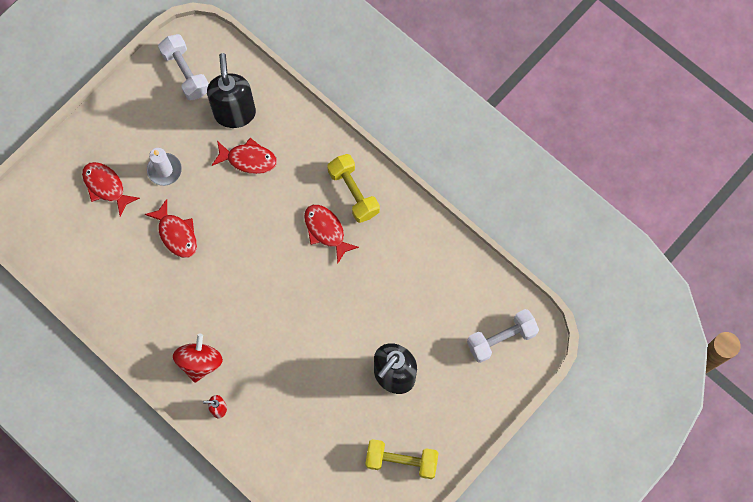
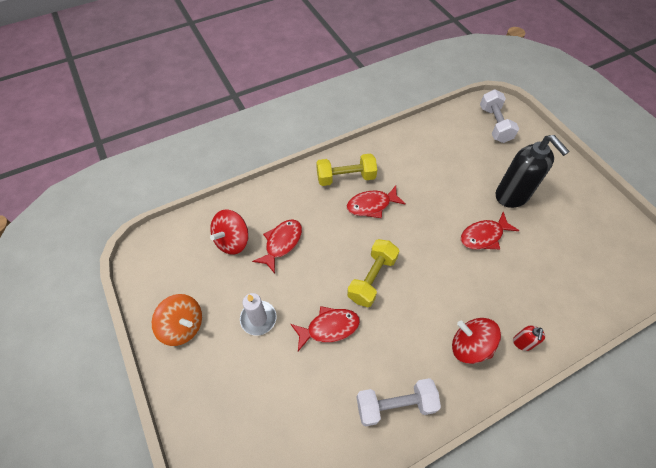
camera: 70 degrees left, 15 degrees down
red fish [82,162,140,217] -> red fish moved to [461,212,519,250]
white dumbbell [158,34,209,101] -> white dumbbell moved to [357,378,441,426]
black soap dispenser [207,53,256,128] -> red spinning top [210,209,249,255]
yellow dumbbell [365,439,439,479] -> yellow dumbbell moved to [347,239,399,307]
none -> orange spinning top [152,294,202,346]

